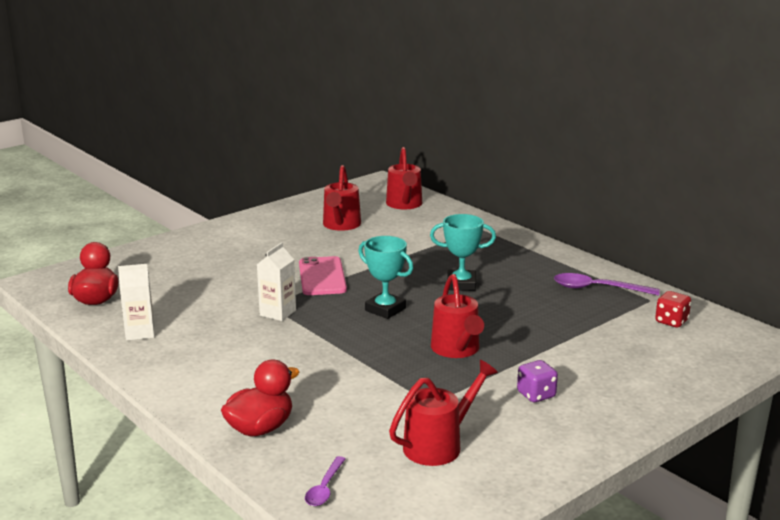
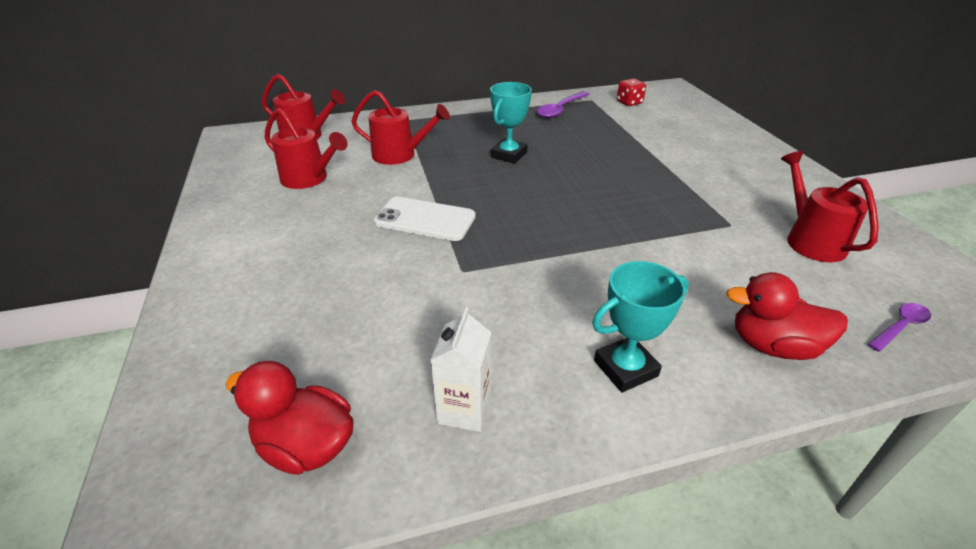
camera: 65 degrees left, 15 degrees up
red duck [221,360,299,436] -> red duck turned 60 degrees counterclockwise [726,272,848,360]
white carton [257,242,296,321] -> none
pink phone [299,256,347,295] -> white phone [374,197,476,241]
purple spoon [305,456,346,506] -> purple spoon turned 75 degrees counterclockwise [868,303,931,352]
turquoise trophy [358,236,413,319] -> turquoise trophy moved to [592,261,689,392]
red watering can [431,274,484,358] -> red watering can moved to [351,90,450,165]
purple dice [517,360,558,402] -> none

